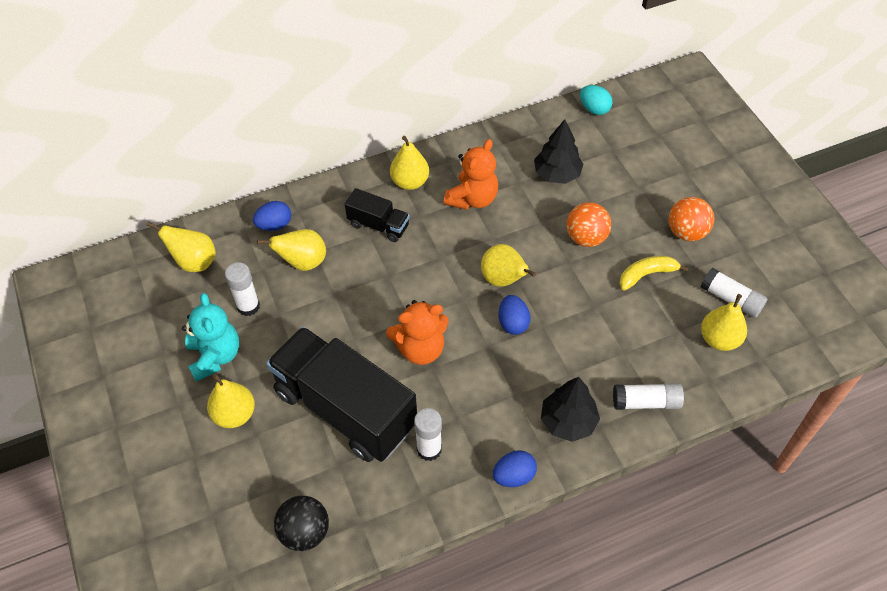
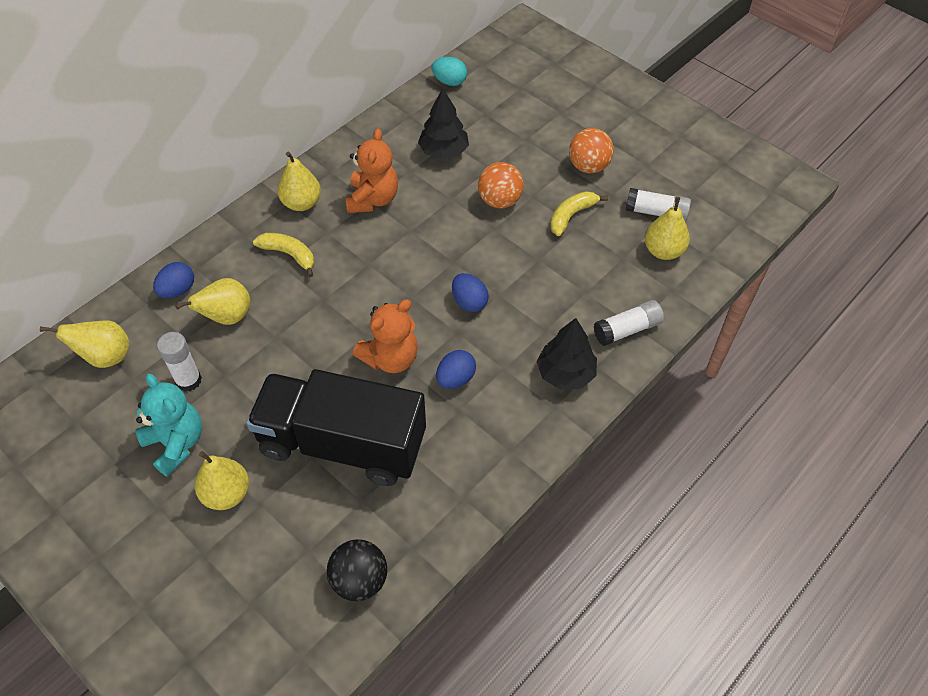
camera: 25 degrees left, 0 degrees up
black truck [345,188,410,242] -> yellow banana [253,233,314,277]
white glue stick [414,408,442,461] -> none
yellow pear [481,244,536,287] -> none
blue egg [493,450,537,487] -> blue egg moved to [436,350,476,389]

